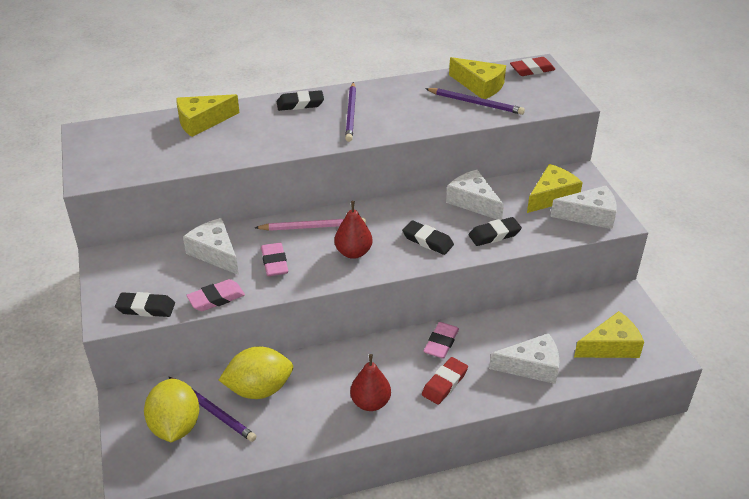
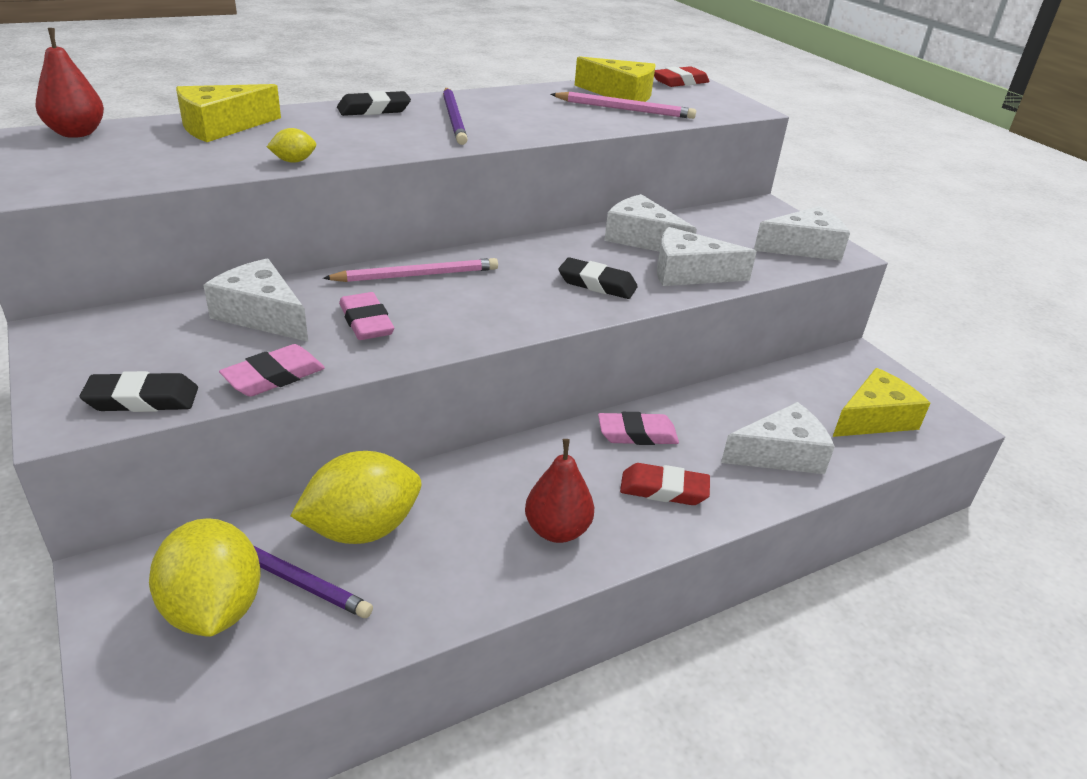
camera: 15 degrees left, 5 degrees down
red pear [334,201,372,259] -> red pear moved to [35,28,104,138]
red eraser [422,357,468,405] -> red eraser turned 75 degrees clockwise [620,463,710,505]
pink eraser [424,322,459,359] -> pink eraser turned 75 degrees clockwise [598,412,679,445]
purple pencil [425,88,525,115] -> pink pencil [550,92,696,119]
black eraser [469,217,522,246] -> white cheese [657,227,757,286]
yellow cheese [527,164,583,213] -> none
none -> yellow lemon [267,128,316,163]

